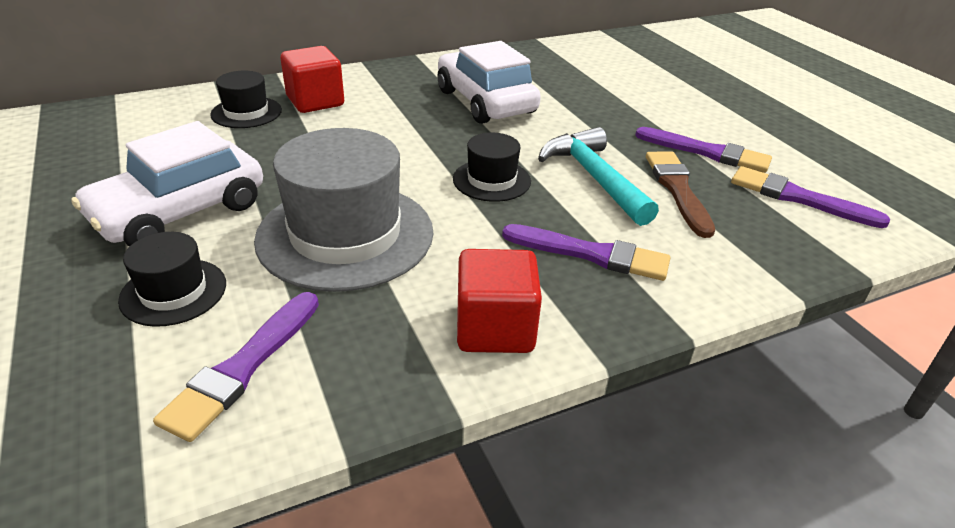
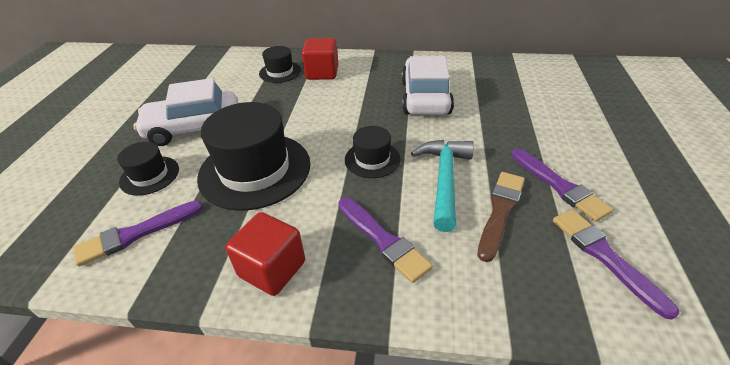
camera: 35 degrees right, 5 degrees up
grey hat [254,128,433,292] -> black hat [197,102,310,211]

